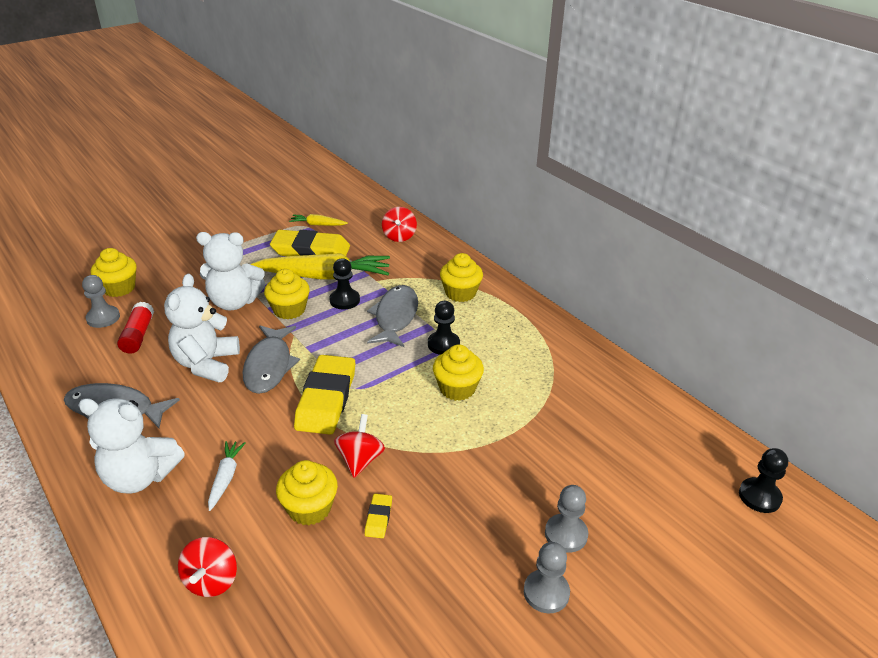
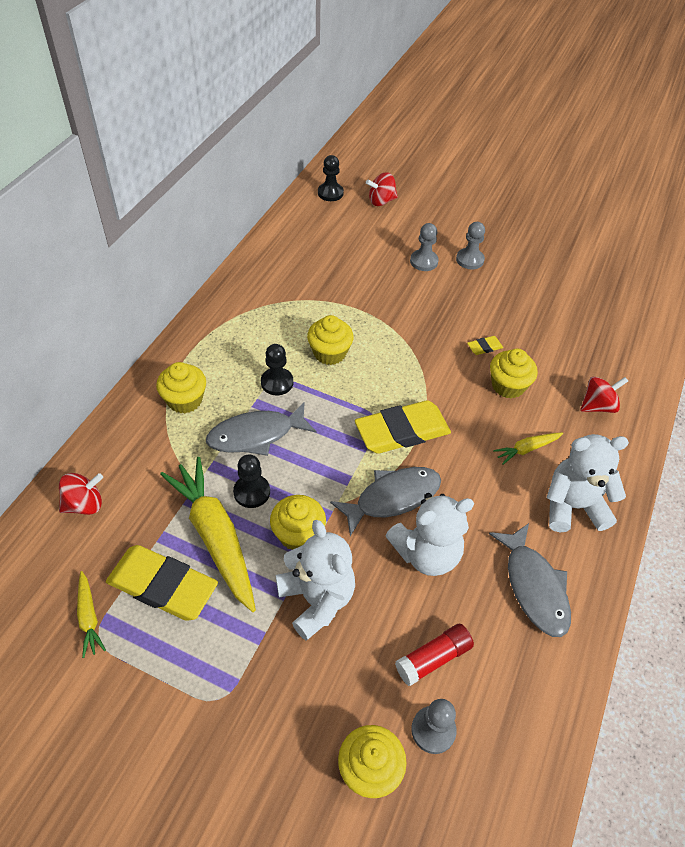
camera: 120 degrees left, 15 degrees up
white teddy bear [78,398,185,493] -> white teddy bear turned 75 degrees counterclockwise [546,434,629,533]
white carrot [208,441,246,511] -> yellow carrot [493,432,563,465]
yellow eraser [270,230,350,256] -> yellow eraser turned 45 degrees counterclockwise [106,545,218,621]
red spinning top [334,414,385,478] -> red spinning top moved to [366,172,398,206]

